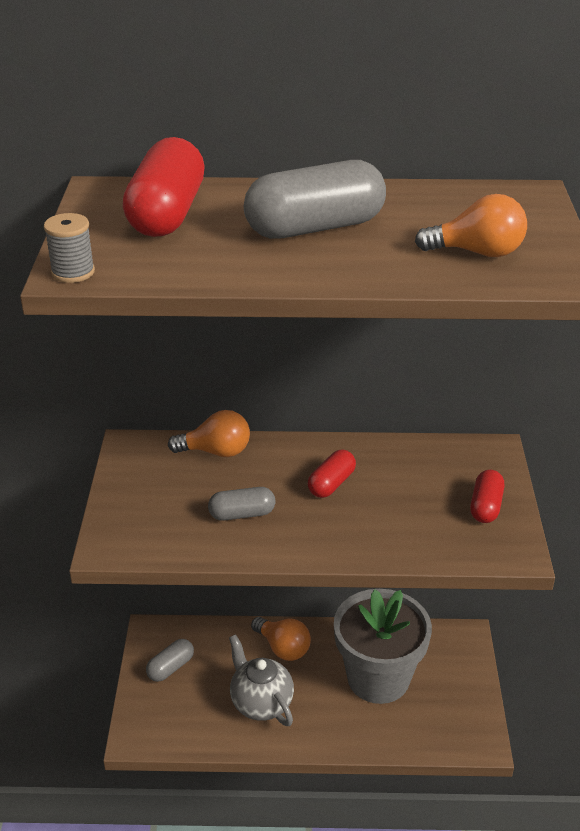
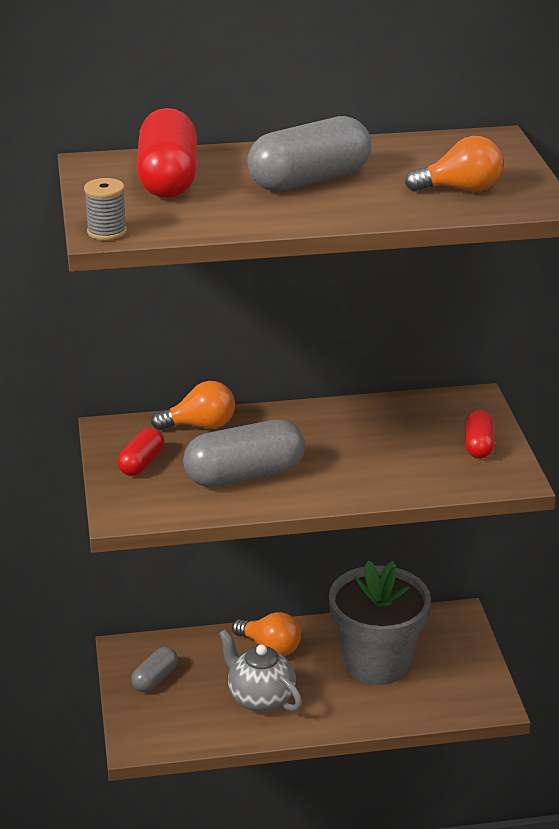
camera: 10 degrees left, 5 degrees down
grey capsule [208,487,275,521] -> grey capsule [183,419,305,487], size x1.85
red capsule [308,450,356,498] -> red capsule moved to [117,428,164,476]

